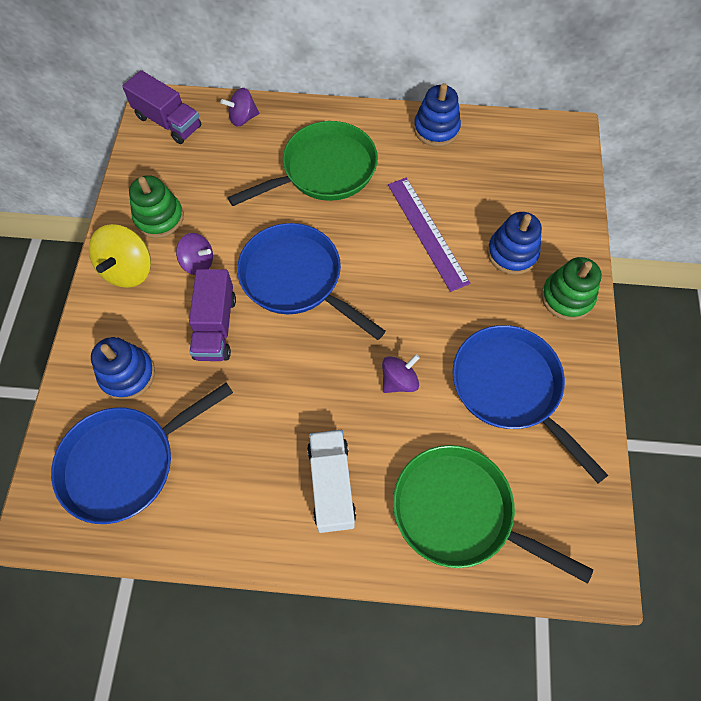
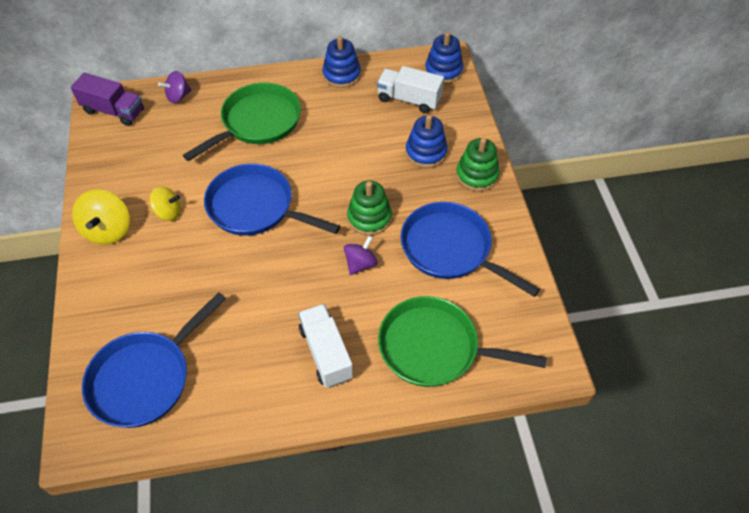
camera: 15 degrees left, 10 degrees down
blue stacking toy [91,337,155,400] -> blue stacking toy moved to [425,32,463,84]
green stacking toy [129,175,184,238] -> green stacking toy moved to [347,181,392,236]
purple spinning top [176,233,213,275] -> yellow spinning top [150,187,181,221]
purple truck [189,269,236,361] -> none
purple ruler [388,177,470,292] -> none
none -> white truck [377,66,444,113]

